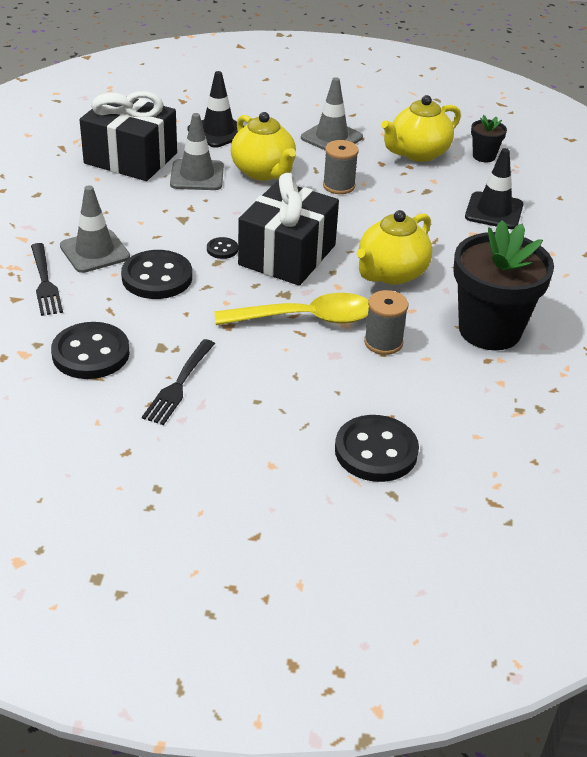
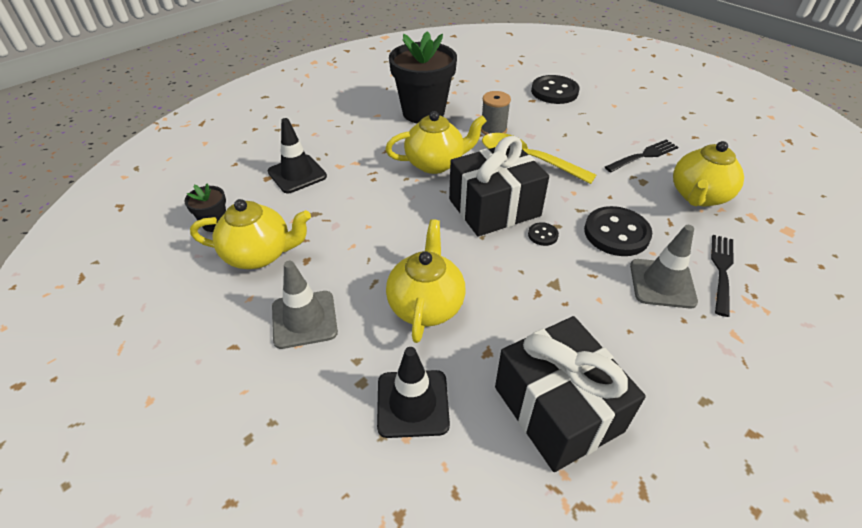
camera: 140 degrees left, 5 degrees up
black button [51,322,130,379] -> yellow teapot [673,141,744,206]
grey traffic cone [170,113,224,190] -> none
grey spool [323,140,359,194] -> none

